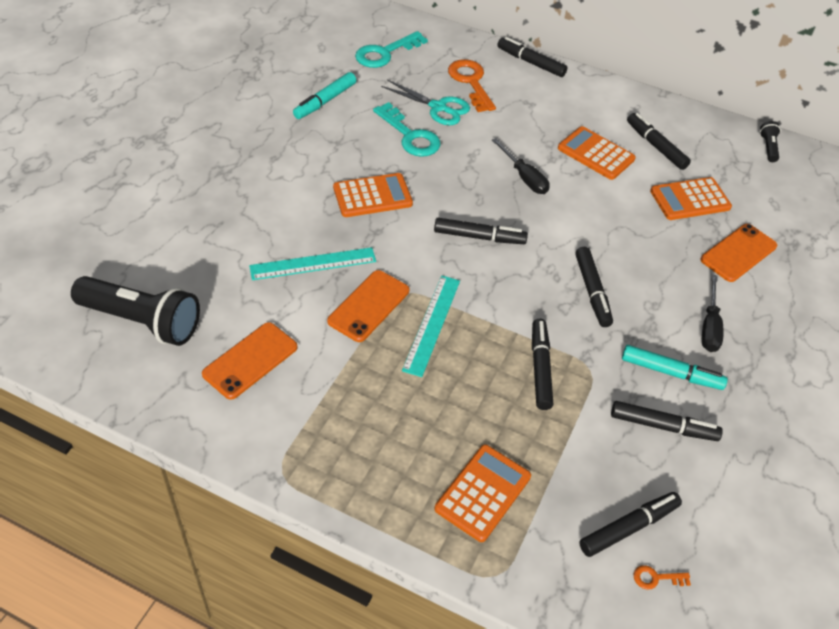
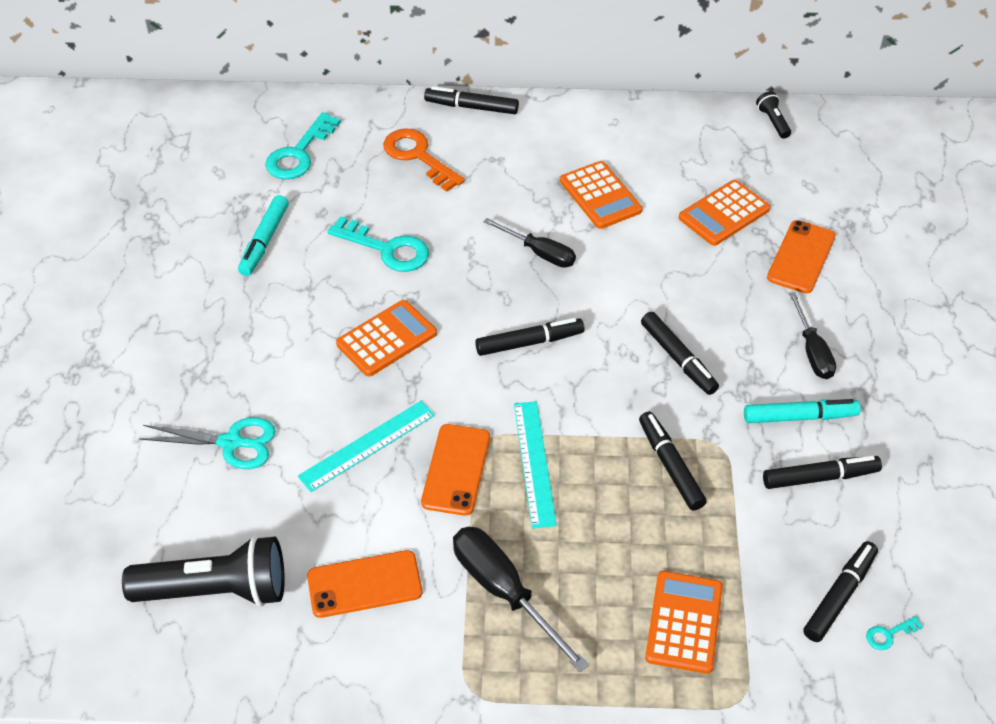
camera: 20 degrees left, 0 degrees up
orange phone [202,322,298,400] -> orange phone turned 60 degrees clockwise [307,550,422,618]
turquoise scissors [381,80,470,125] -> turquoise scissors moved to [139,417,276,469]
orange calculator [558,126,636,180] -> orange calculator turned 135 degrees counterclockwise [560,161,642,229]
black marker [627,113,691,170] -> none
orange key [634,565,691,589] -> turquoise key [866,616,923,650]
none -> black screwdriver [453,527,589,672]

